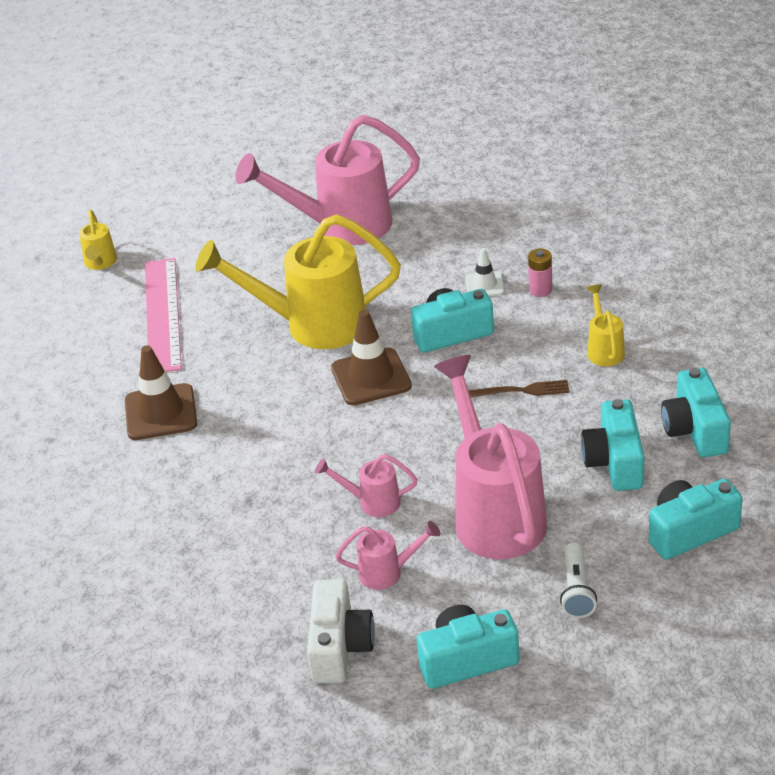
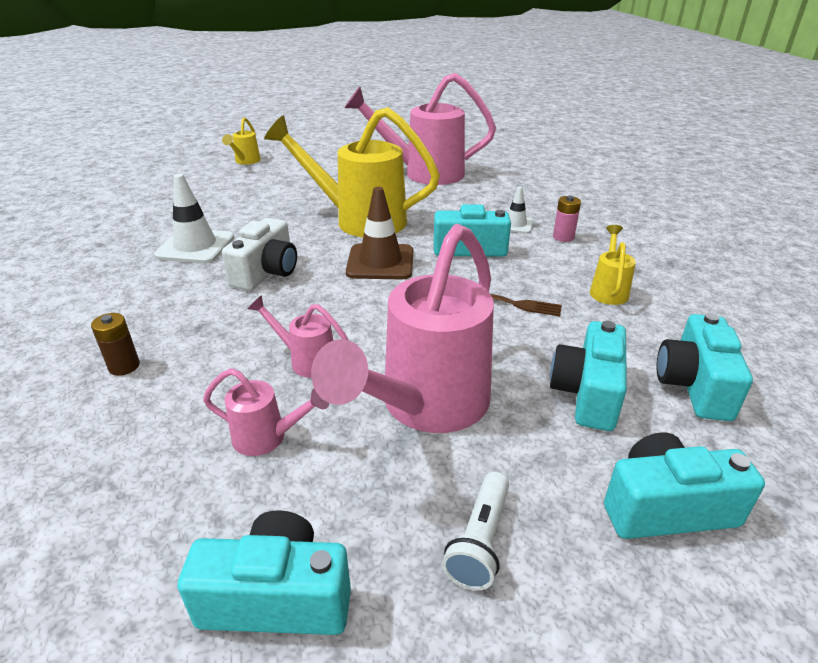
camera: 15 degrees right, 5 degrees down
brown traffic cone [125,345,197,440] -> white traffic cone [154,174,234,264]
pink ruler [145,258,182,372] -> none
white camera [307,579,375,683] -> white camera moved to [222,218,297,291]
pink watering can [434,355,547,559] -> pink watering can turned 150 degrees counterclockwise [311,224,494,433]
none -> brown battery [91,313,140,376]

